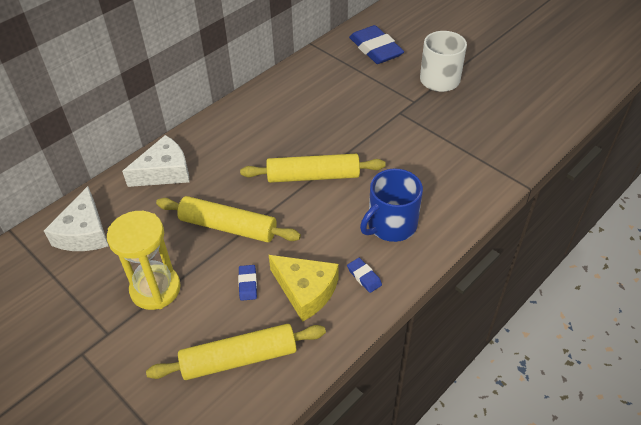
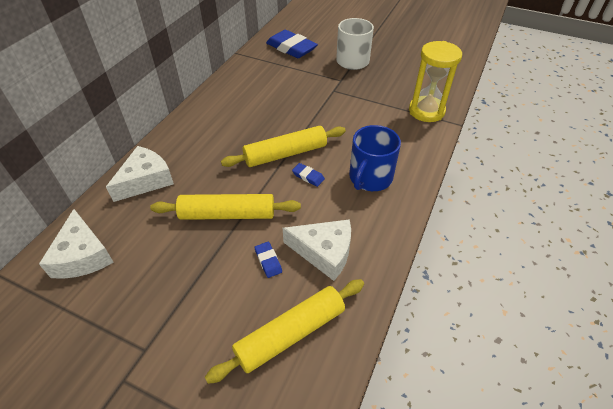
camera: 20 degrees left, 0 degrees up
yellow hourglass [107,211,181,310] -> yellow hourglass moved to [409,41,462,122]
yellow cheese [269,255,339,322] -> white cheese [283,219,351,281]
blue eraser [347,258,382,293] -> blue eraser moved to [292,163,325,187]

